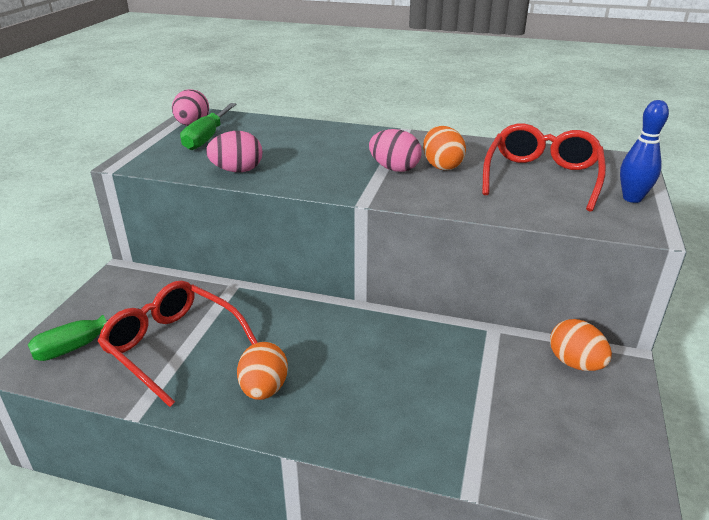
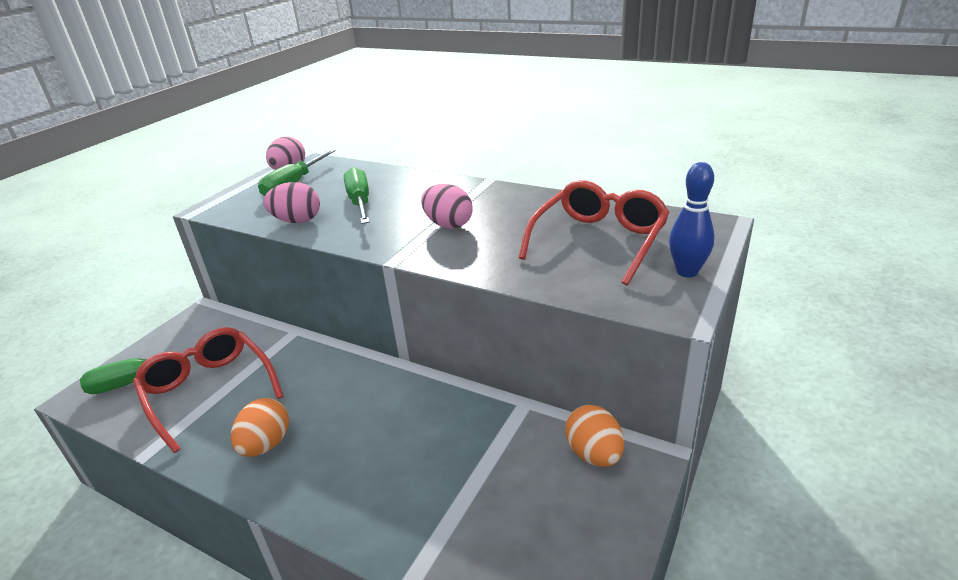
camera: 15 degrees right, 0 degrees up
orange egg [423,126,466,170] -> none
none -> green screwdriver [344,167,370,224]

